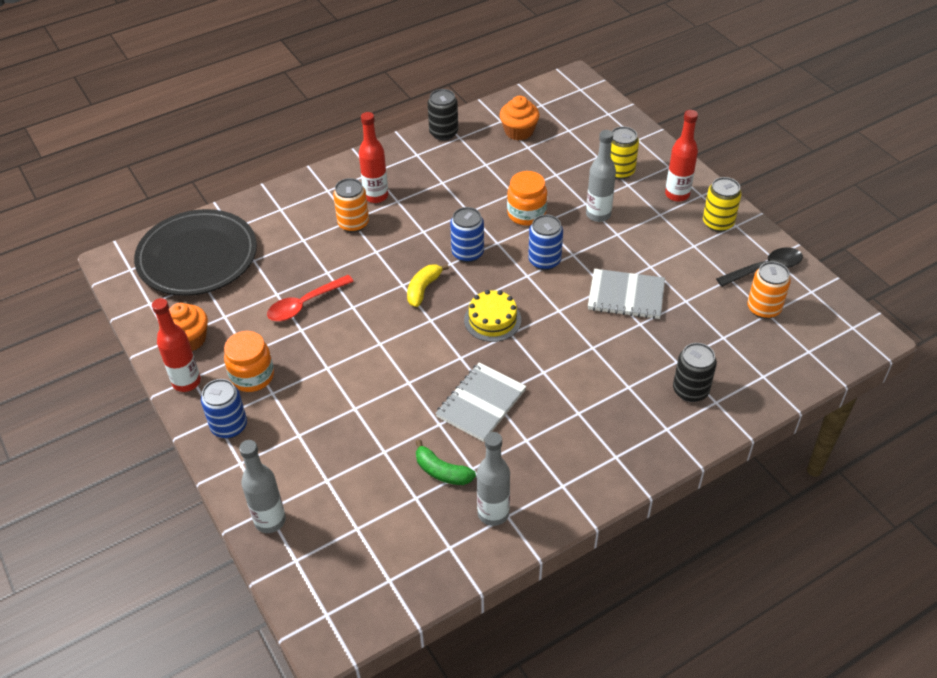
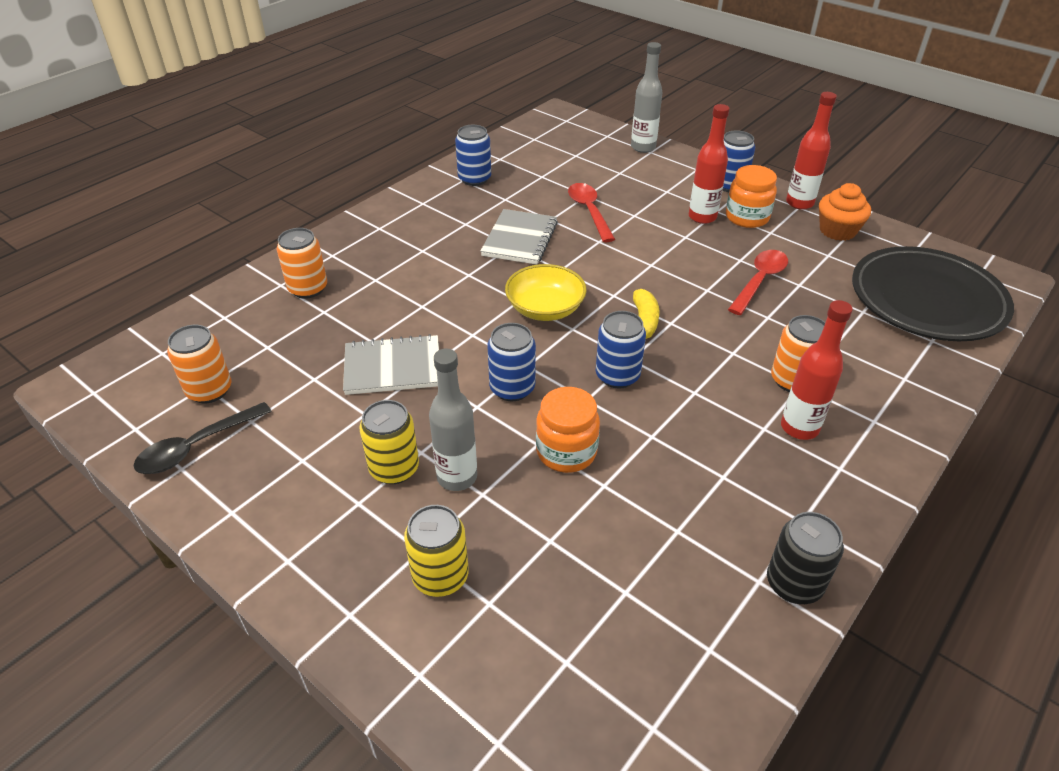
camera: 160 degrees right, 5 degrees down
green banana [415,440,476,485] -> none
yellow cake [464,290,521,342] -> yellow bowl [505,264,587,321]
grey bottle [477,432,510,526] -> blue can [455,125,491,186]
orange cupcake [500,96,540,140] -> none
red bottle [665,110,698,202] -> red bottle moved to [689,104,729,224]
black can [673,343,717,402] -> orange can [277,228,327,299]
yellow can [703,177,742,232] -> yellow can moved to [359,400,419,484]
none -> red spoon [568,183,615,242]

